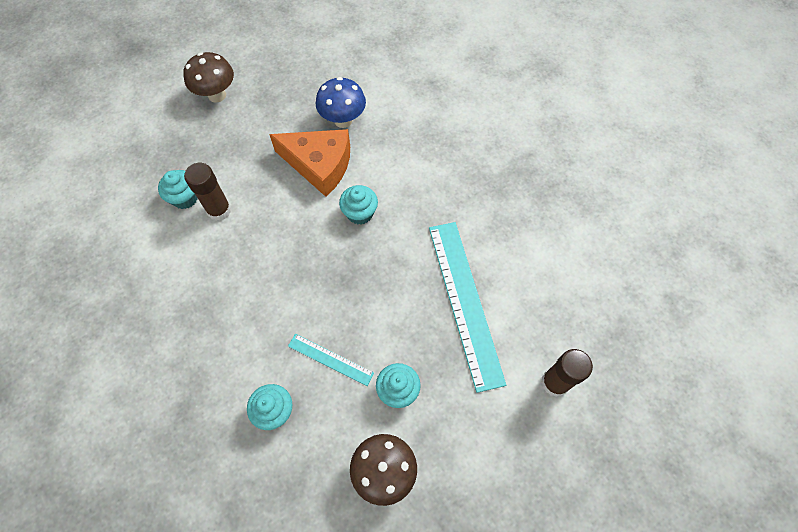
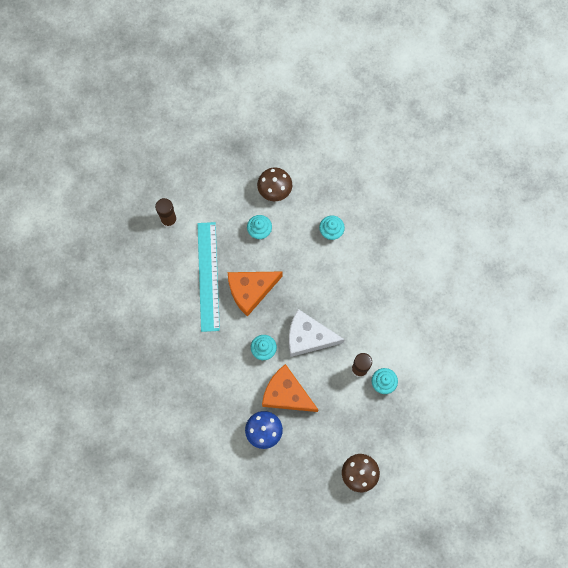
camera: 170 degrees left, 10 degrees up
turquoise ruler [288,334,374,386] -> none
none -> orange cheese [228,272,282,317]
none -> white cheese [289,309,345,357]

